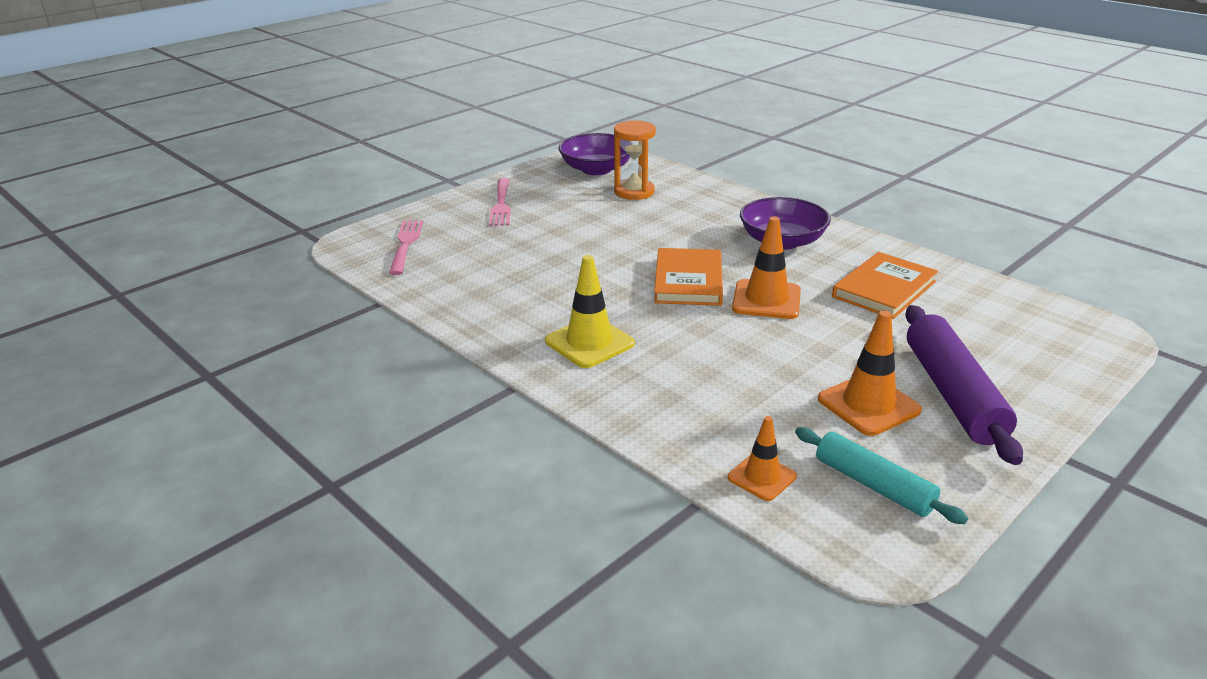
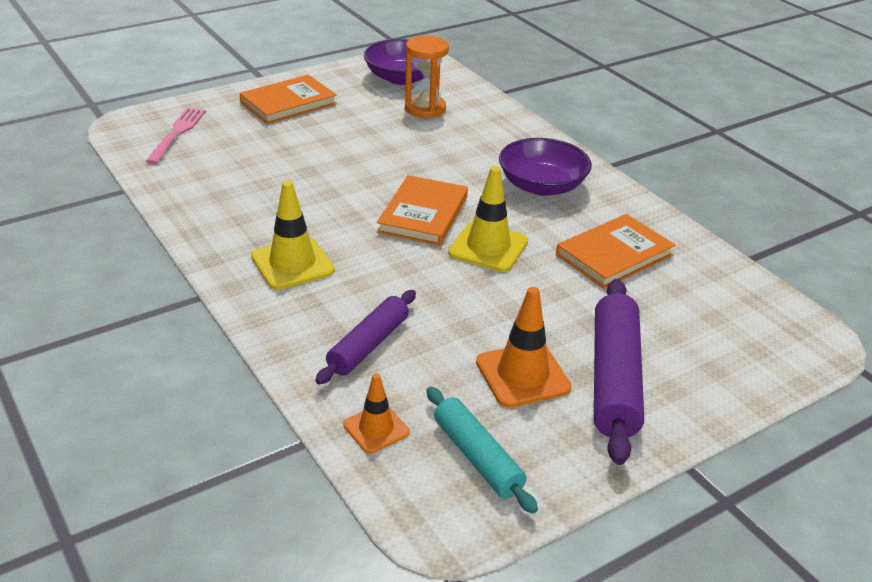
camera: 10 degrees right, 5 degrees up
pink fork [489,178,511,226] -> orange book [240,75,337,124]
orange traffic cone [732,216,801,319] -> yellow traffic cone [448,166,528,272]
none -> purple rolling pin [315,290,416,385]

